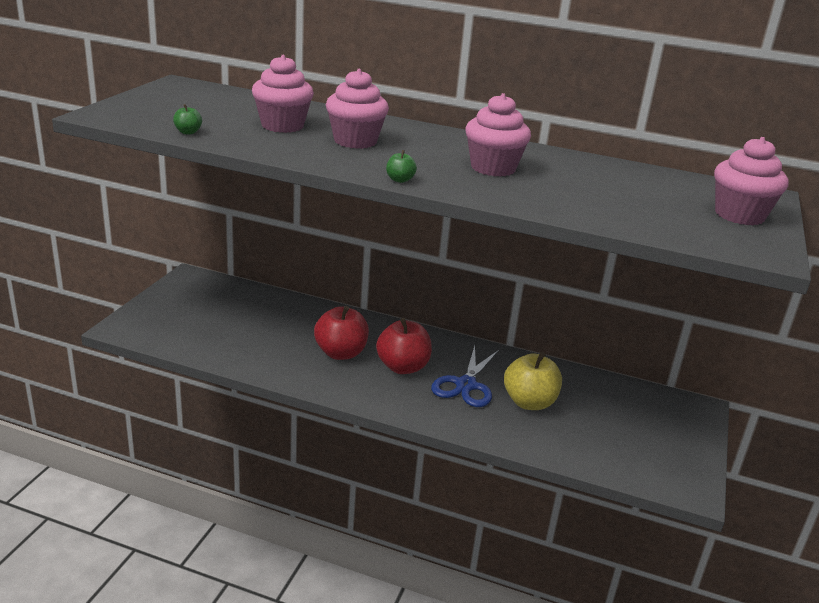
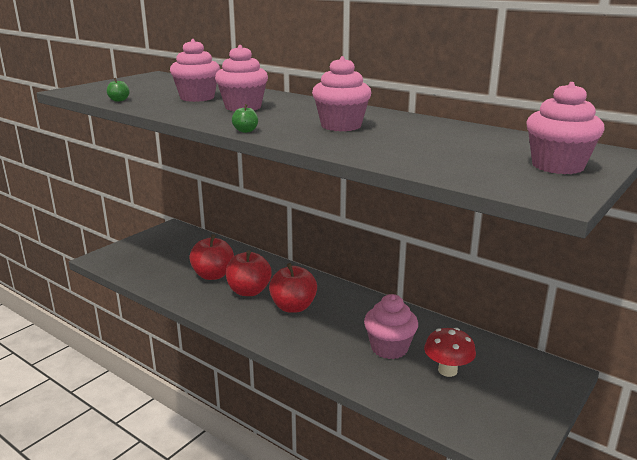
camera: 20 degrees right, 5 degrees down
blue scissors [431,346,499,407] -> none
yellow apple [504,352,562,410] -> pink cupcake [364,294,418,359]
none -> red apple [189,234,234,280]
none -> red mushroom [424,328,476,377]

